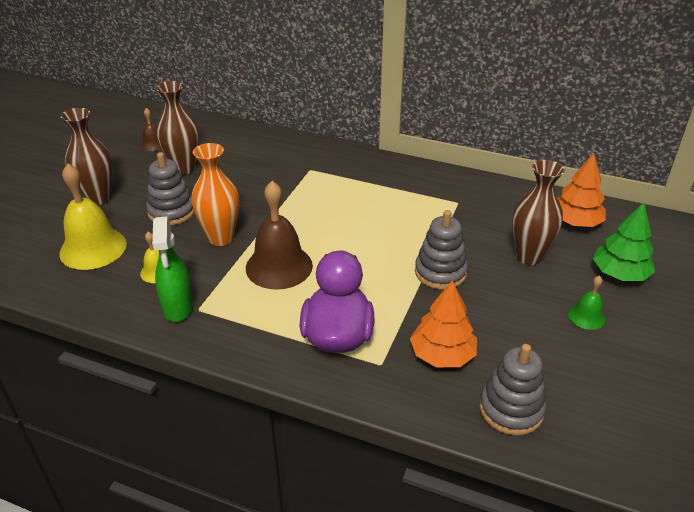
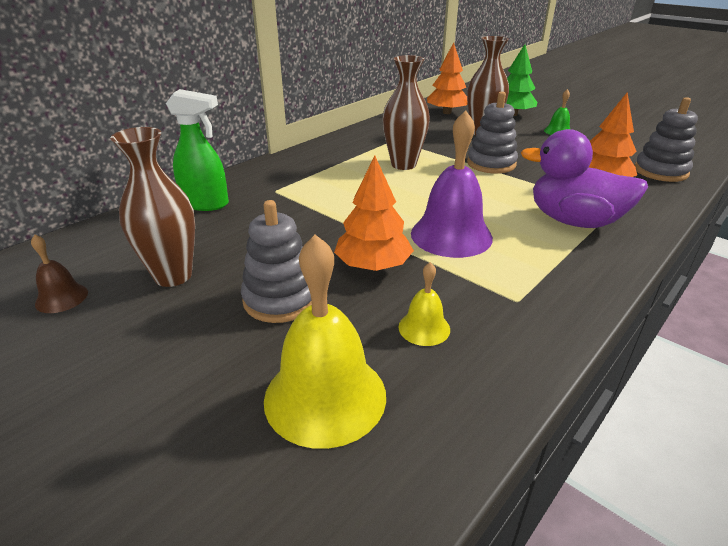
camera: 70 degrees left, 5 degrees down
brown vase [61,108,112,205] -> brown vase moved to [383,55,430,170]
green spray bottle [152,216,193,322] -> green spray bottle moved to [166,89,229,211]
orange vase [191,143,239,246] -> orange tree [334,156,414,271]
brown bell [246,181,313,290] -> purple bell [411,110,493,258]

